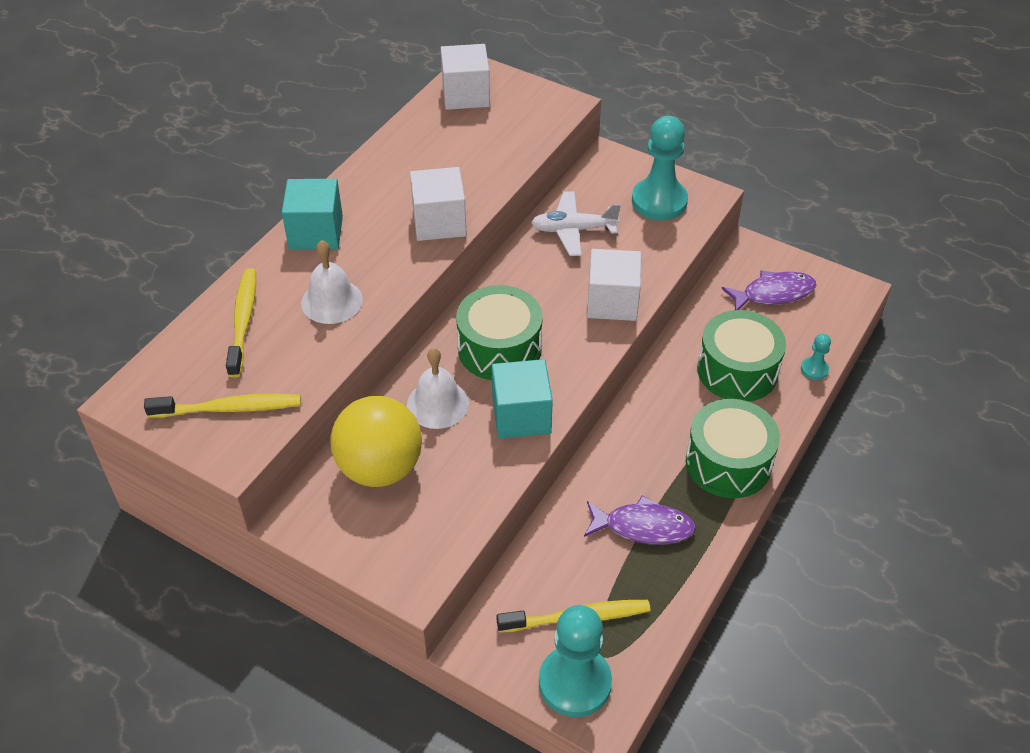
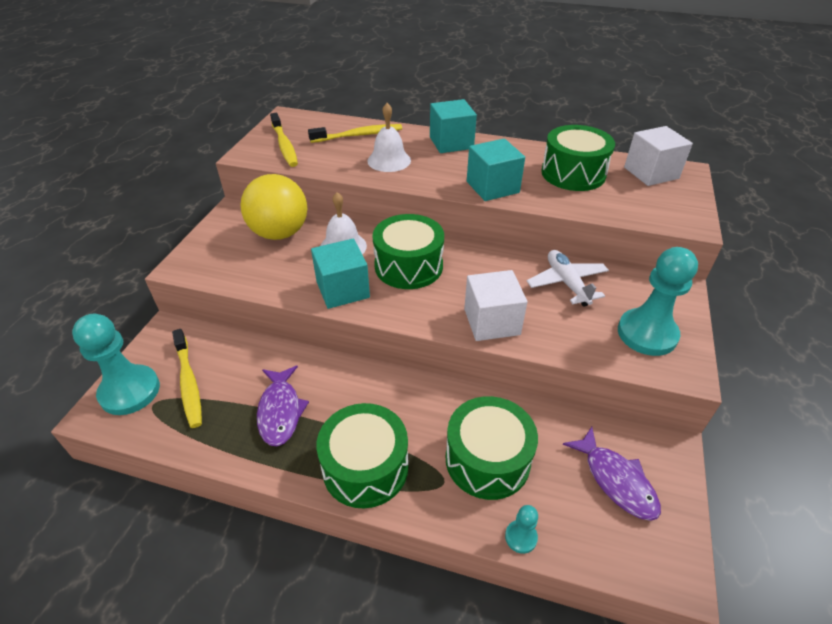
camera: 75 degrees right, 5 degrees down
white cube [410,167,467,241] -> turquoise cube [467,139,525,201]
none -> green drum [541,125,615,191]

